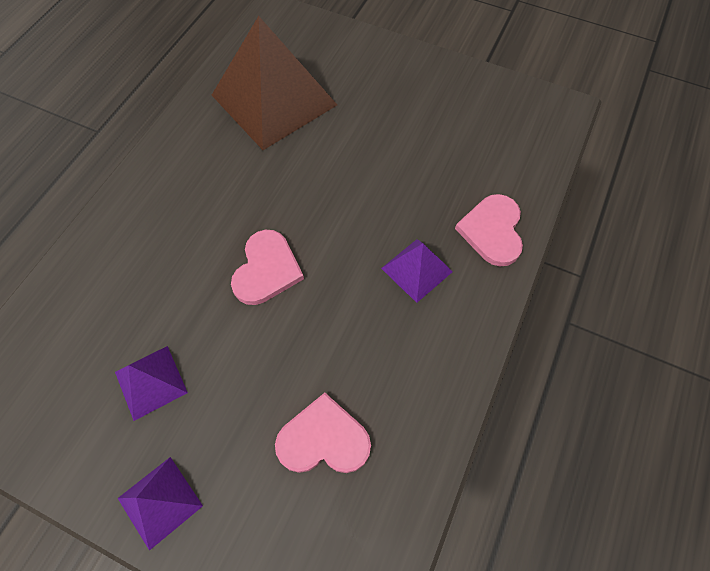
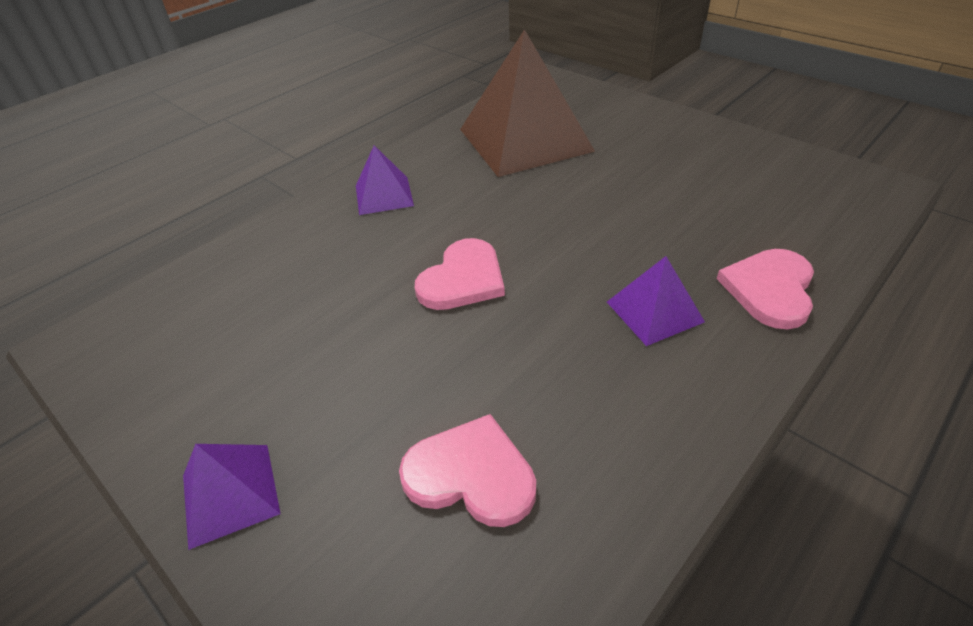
camera: 20 degrees right, 20 degrees down
purple pyramid [115,346,188,421] -> purple pyramid moved to [356,145,414,215]

